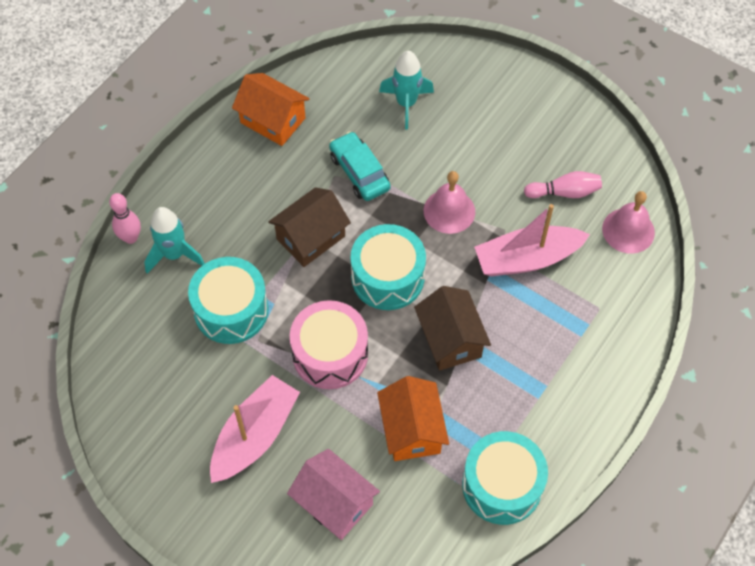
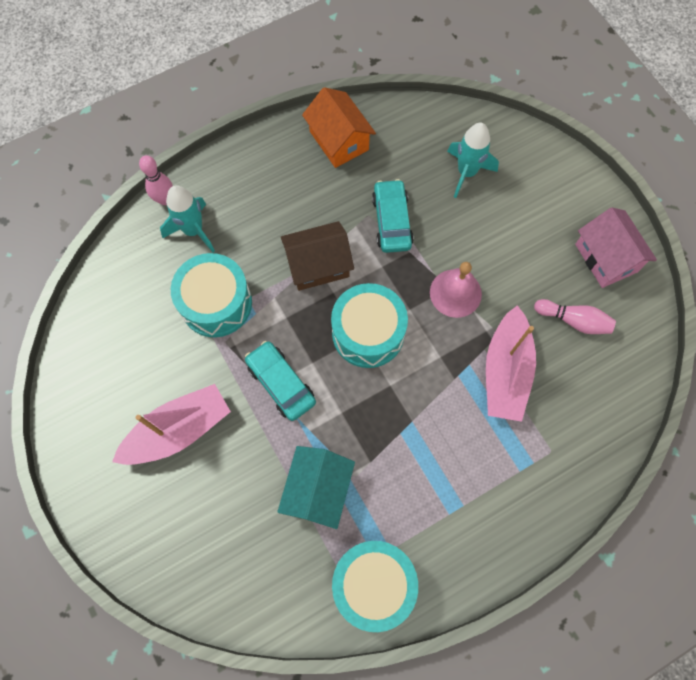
camera: 25 degrees right, 10 degrees up
pink house [287,449,380,540] -> pink house moved to [575,207,657,288]
pink drum [290,300,368,389] -> turquoise car [245,341,316,421]
orange house [377,376,449,461] -> turquoise house [277,446,355,529]
brown house [414,286,491,371] -> none
pink boat [474,204,590,277] -> pink boat turned 90 degrees counterclockwise [486,305,536,422]
pink bell [602,191,655,254] -> none

